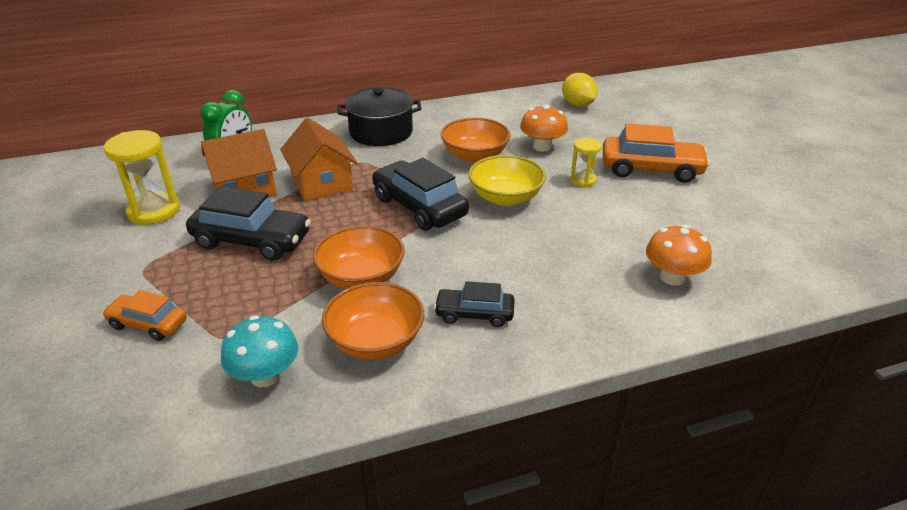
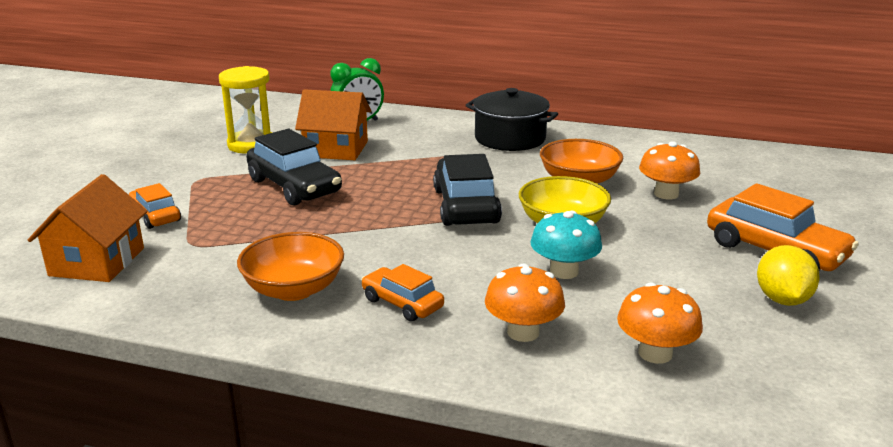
camera: 35 degrees right, 10 degrees down
turquoise mushroom [221,315,298,387] -> turquoise mushroom moved to [530,211,602,279]
orange house [280,118,358,201] -> orange house moved to [28,174,147,282]
orange bowl [313,226,405,289] -> none
black car [434,281,515,327] -> orange car [361,264,444,322]
yellow lemon [562,73,598,107] -> yellow lemon moved to [757,245,820,306]
yellow hourglass [570,138,602,187] -> none
none -> orange mushroom [485,263,565,342]

